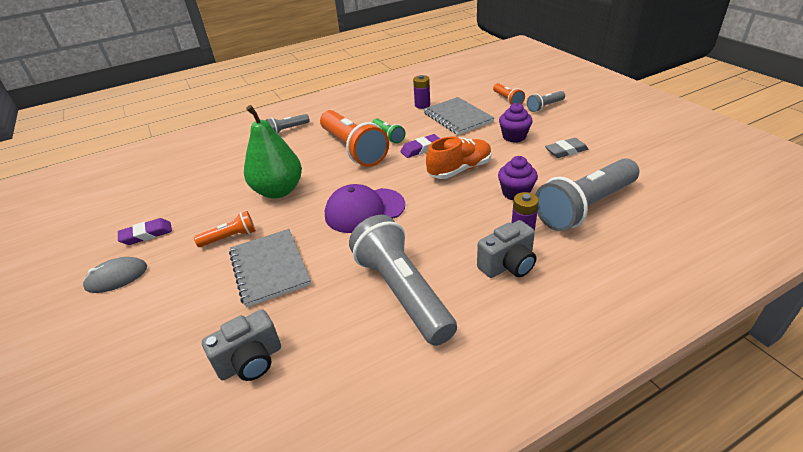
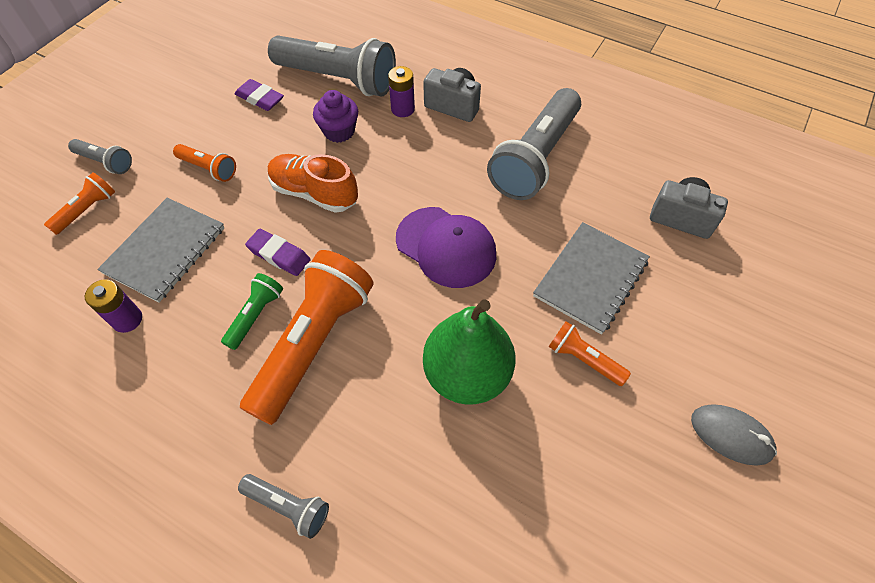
camera: 125 degrees left, 20 degrees up
purple eraser [118,218,172,245] -> purple eraser moved to [235,79,284,111]
purple cupcake [499,103,533,142] -> orange flashlight [173,144,236,182]
grey eraser [545,138,588,158] -> none

